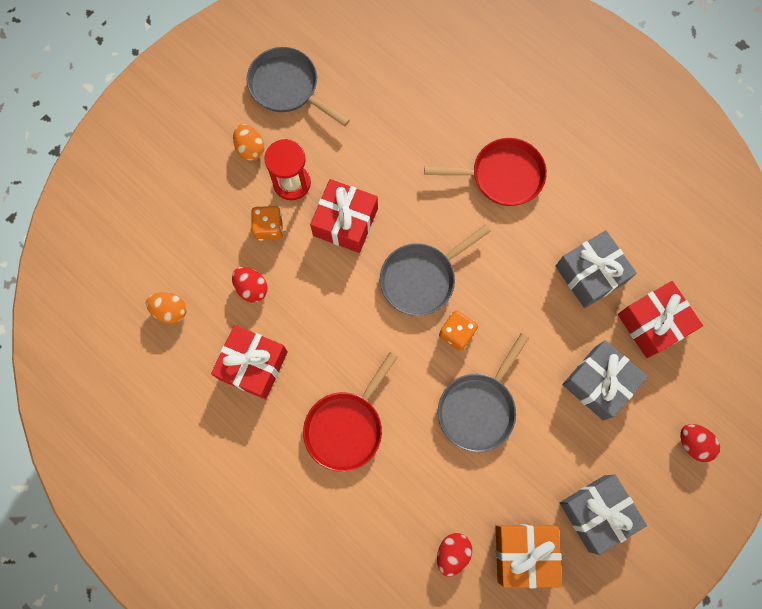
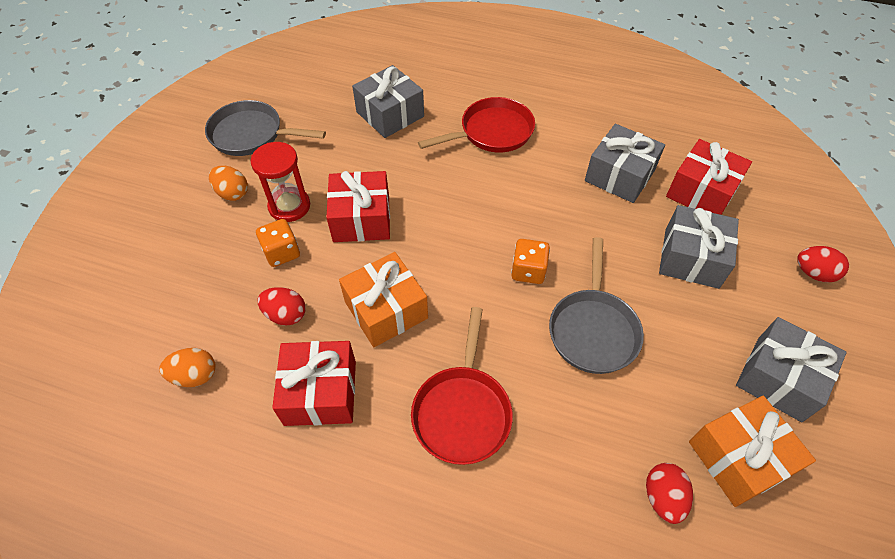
camera: 25 degrees left, 20 degrees down
grey pan [380,225,491,316] -> none
none -> orange gift [339,252,428,347]
none -> grey gift [352,65,424,138]

